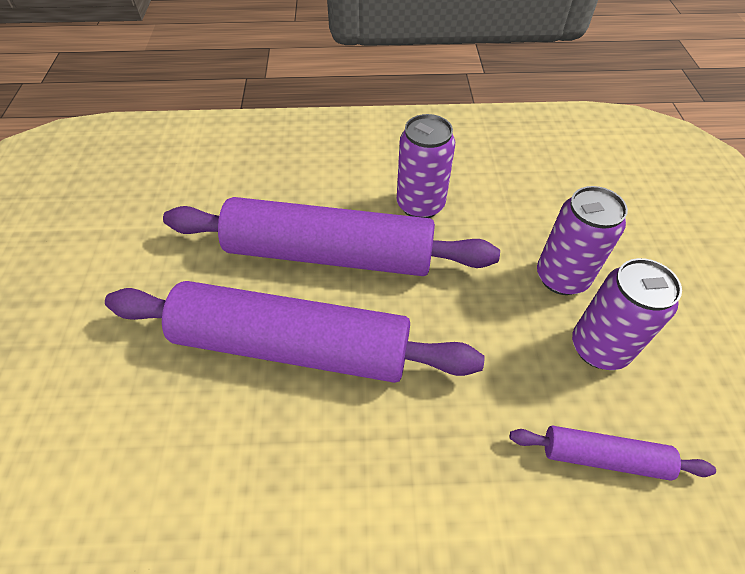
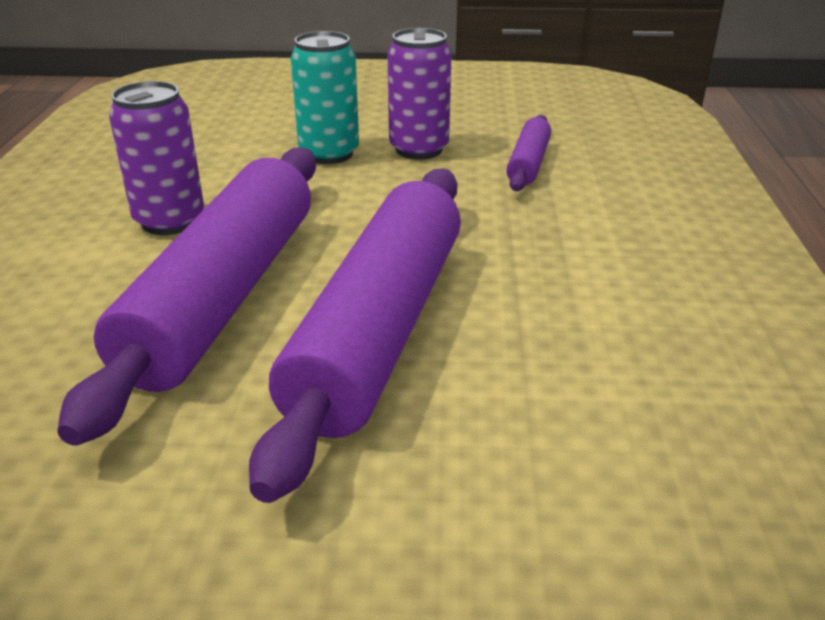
camera: 85 degrees left, 20 degrees down
purple can [537,186,628,295] -> turquoise can [291,31,359,164]

